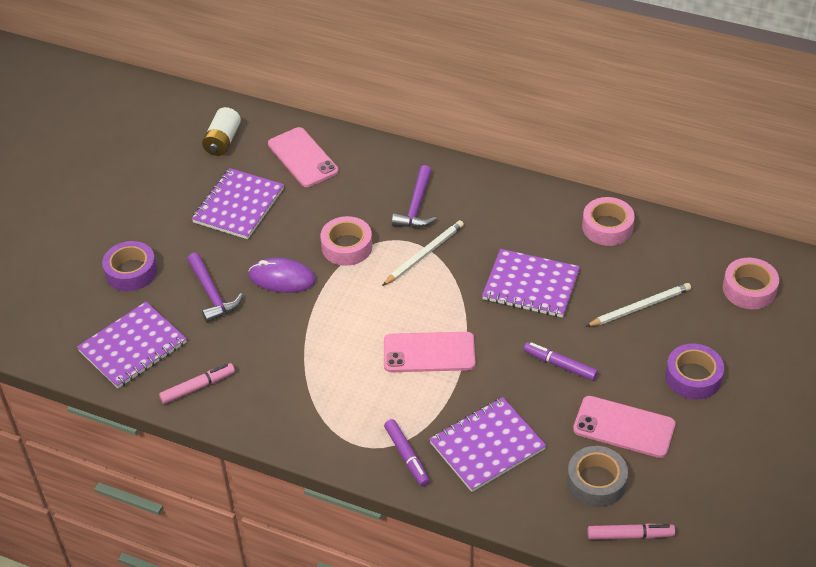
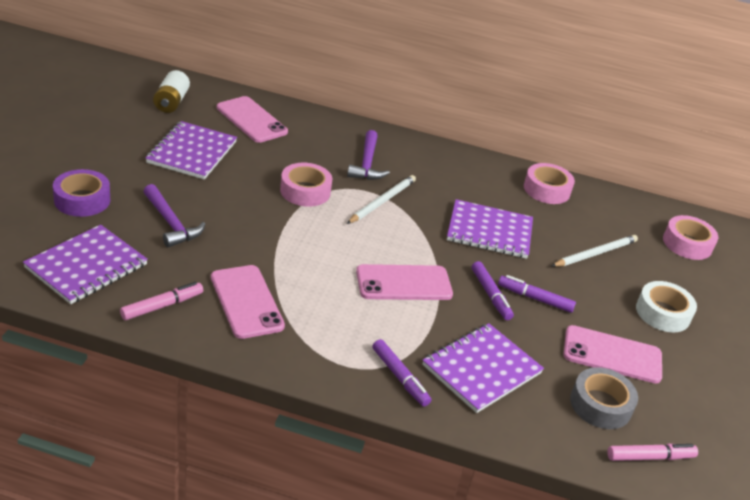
camera: 15 degrees left, 10 degrees down
purple mouse [249,258,316,293] -> none
purple tape [665,344,724,400] -> white tape [636,281,697,332]
none -> pink phone [211,265,285,339]
none -> purple marker [472,261,514,320]

